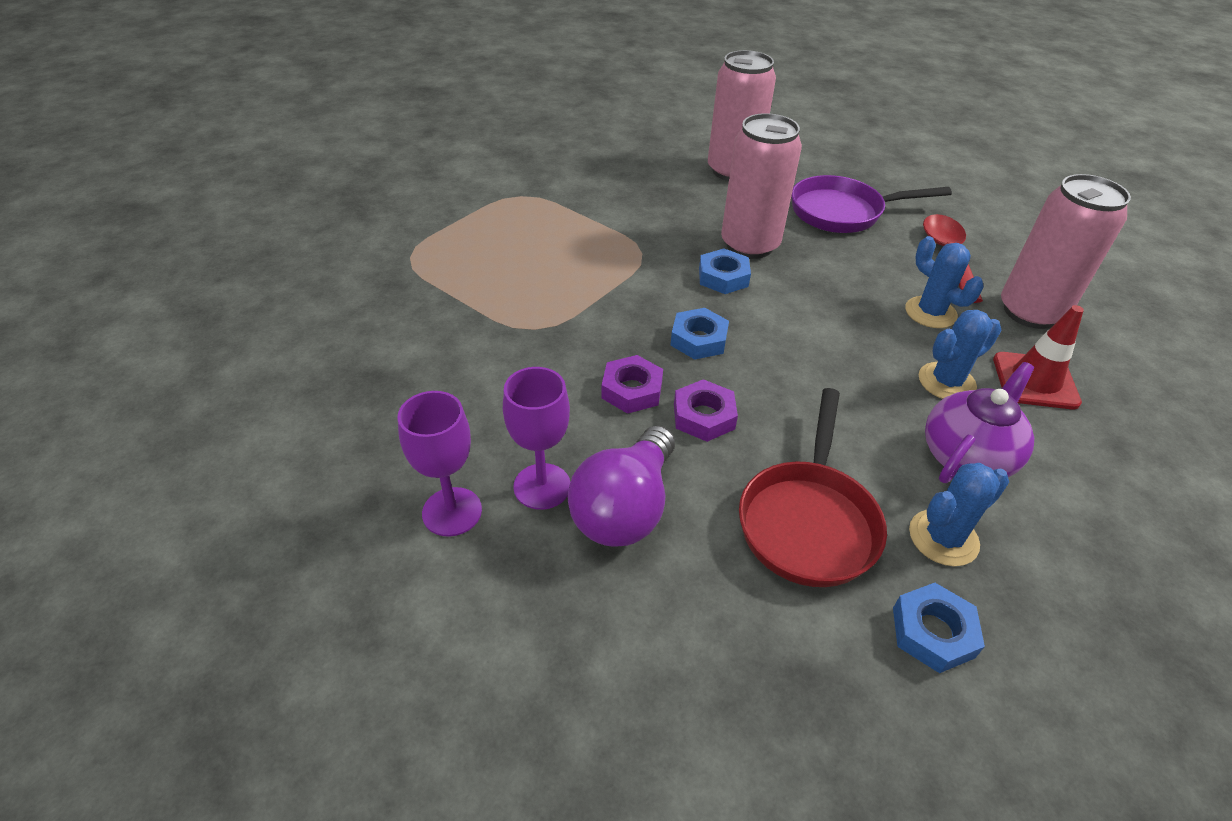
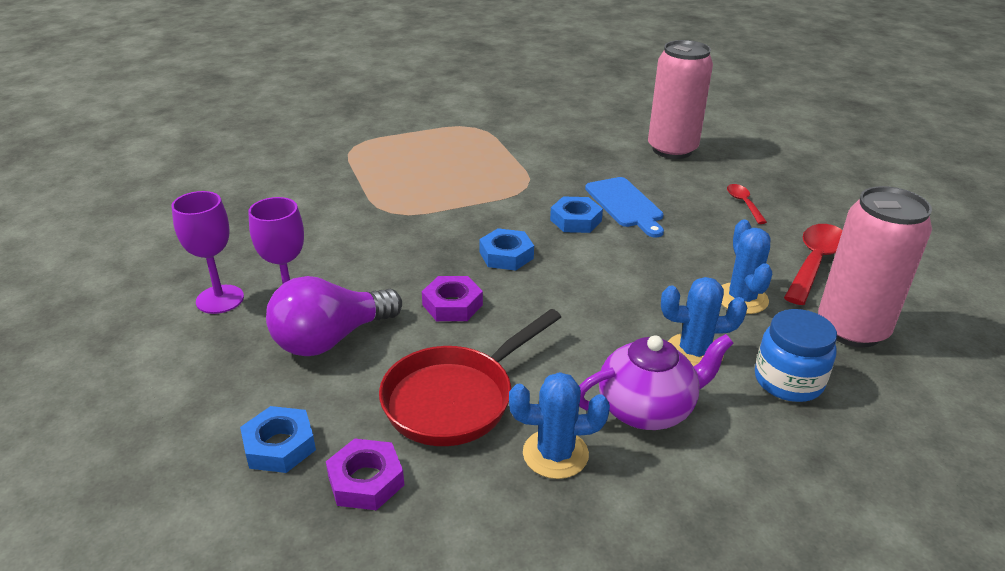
camera: 30 degrees right, 10 degrees down
purple nut [601,355,663,414] -> purple nut moved to [326,438,404,510]
pink can [721,113,802,259] -> blue cutting board [585,177,664,238]
purple pan [791,175,952,233] -> red spoon [727,184,767,224]
blue nut [893,583,985,673] -> blue nut moved to [240,406,316,473]
red traffic cone [993,305,1084,409] -> blue jar [755,309,837,402]

